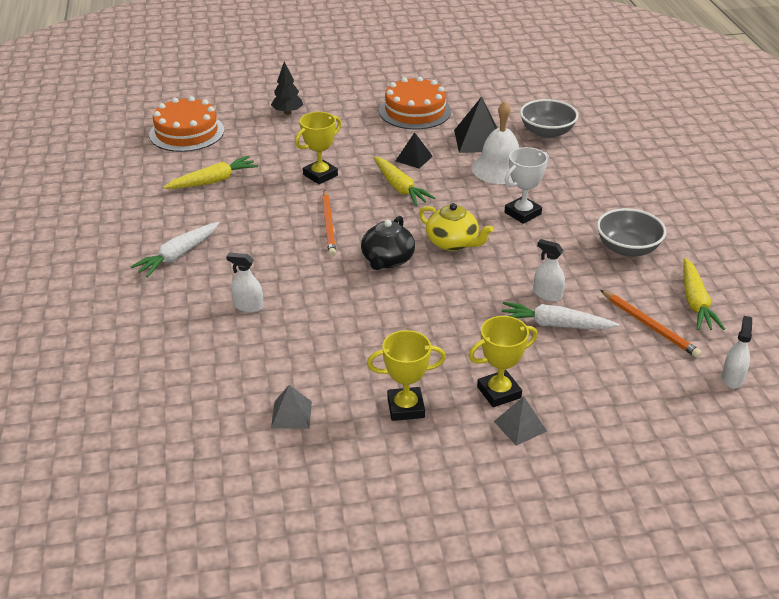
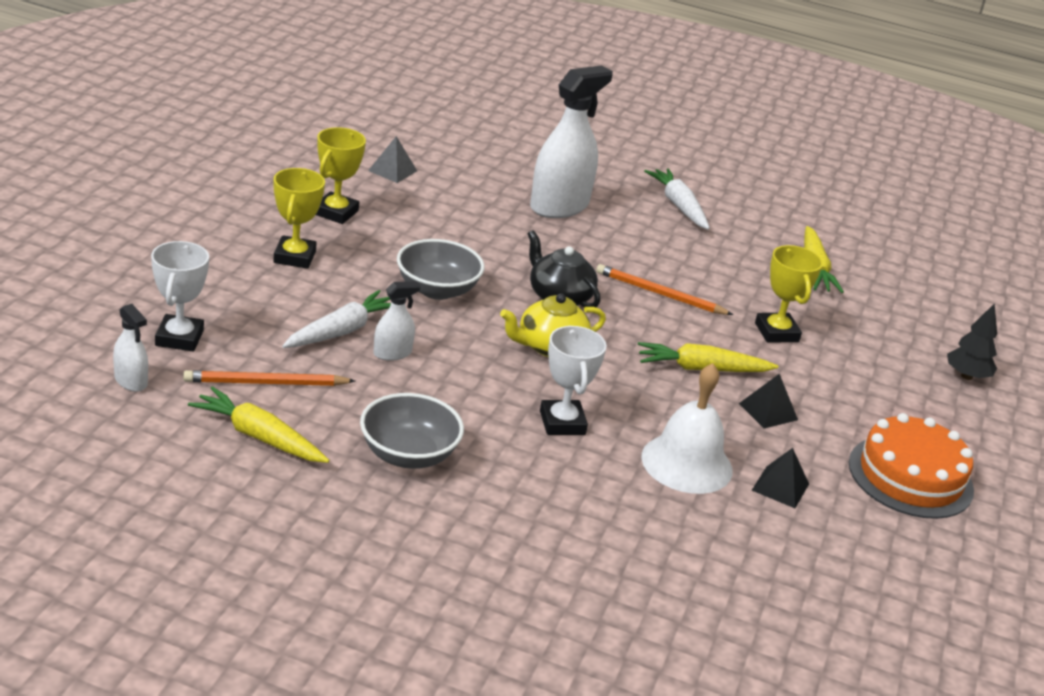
camera: 115 degrees right, 5 degrees down
orange cake [149,96,224,152] -> none
white spray bottle [226,253,263,312] -> white spray bottle [530,65,613,218], size x2.14
black pyramid [454,96,497,153] -> black pyramid [752,448,809,508], size x0.60
grey pyramid [494,396,547,446] -> none
grey bowl [520,99,578,139] -> grey bowl moved to [397,239,485,300]
none -> white trophy [151,241,209,352]

